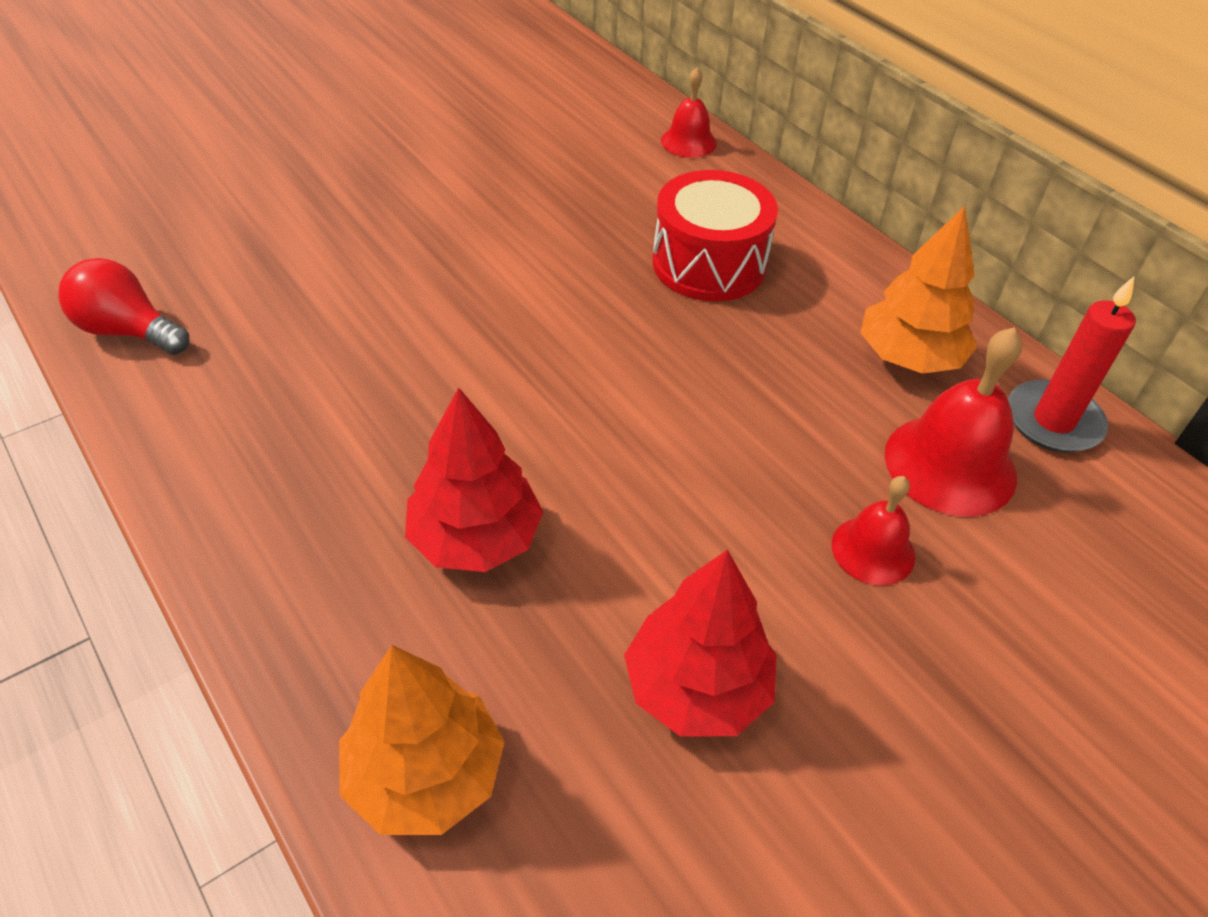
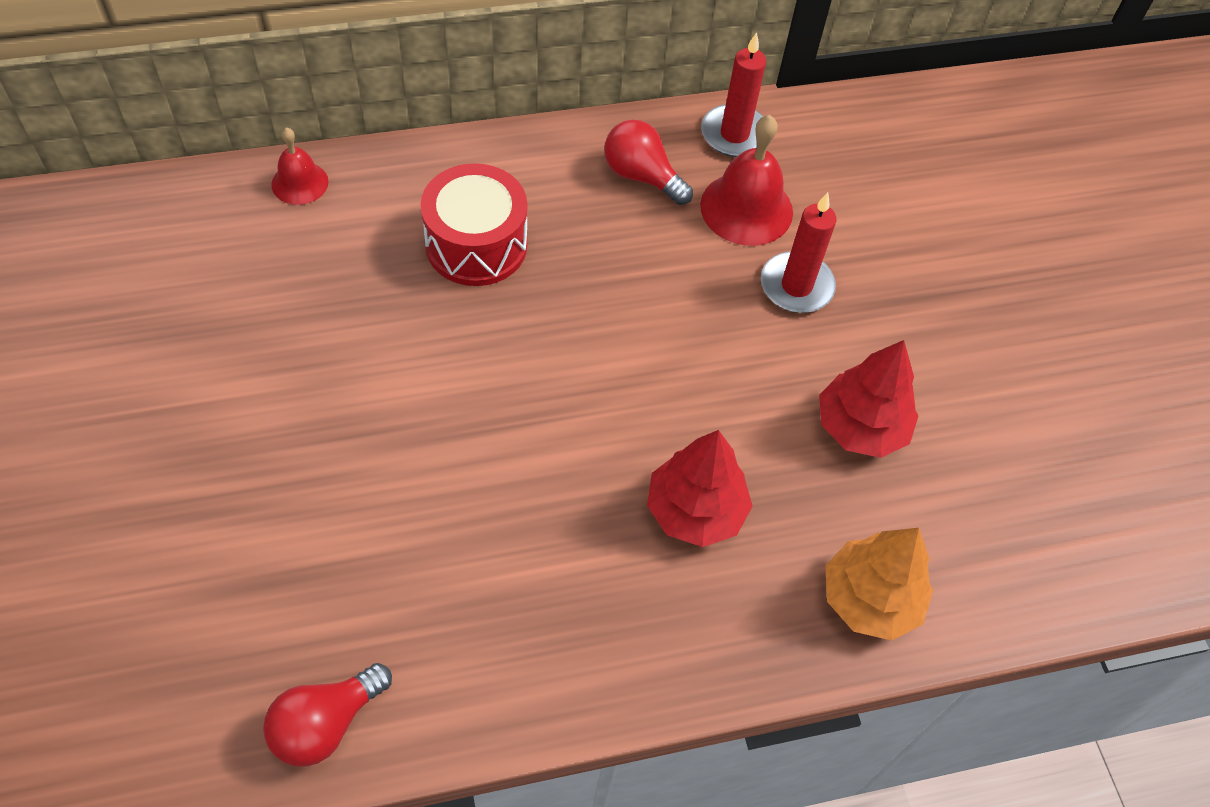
camera: 70 degrees left, 10 degrees up
red bell [831,476,915,586] -> red candle [761,192,837,313]
orange tree [861,206,978,374] -> red light bulb [604,120,693,205]

